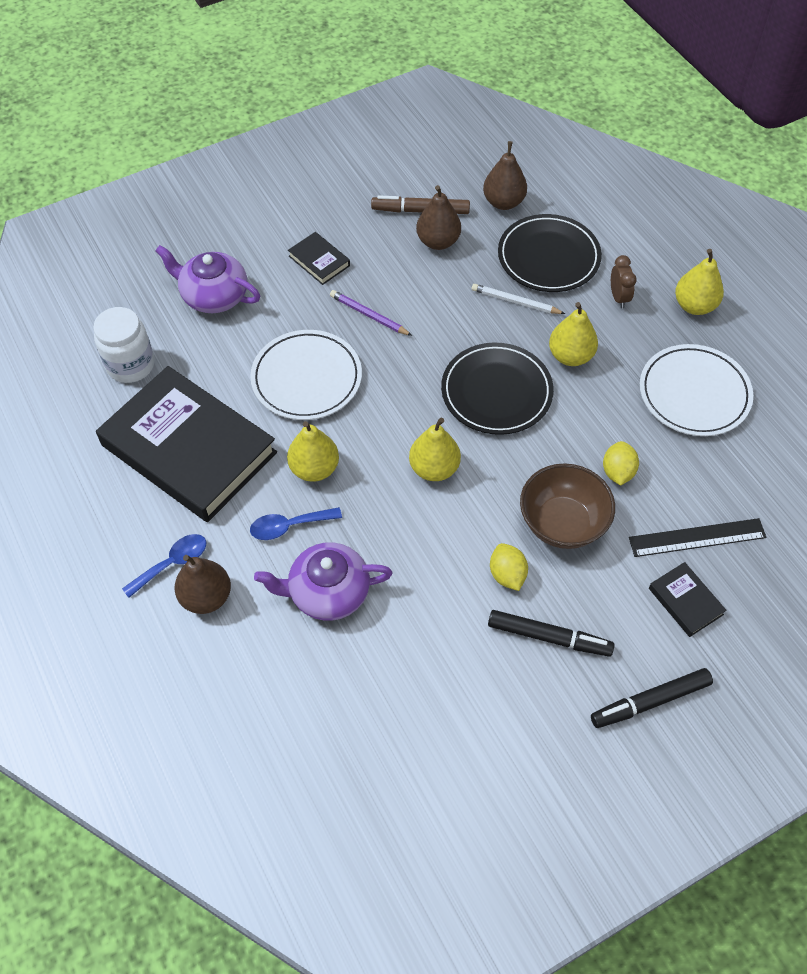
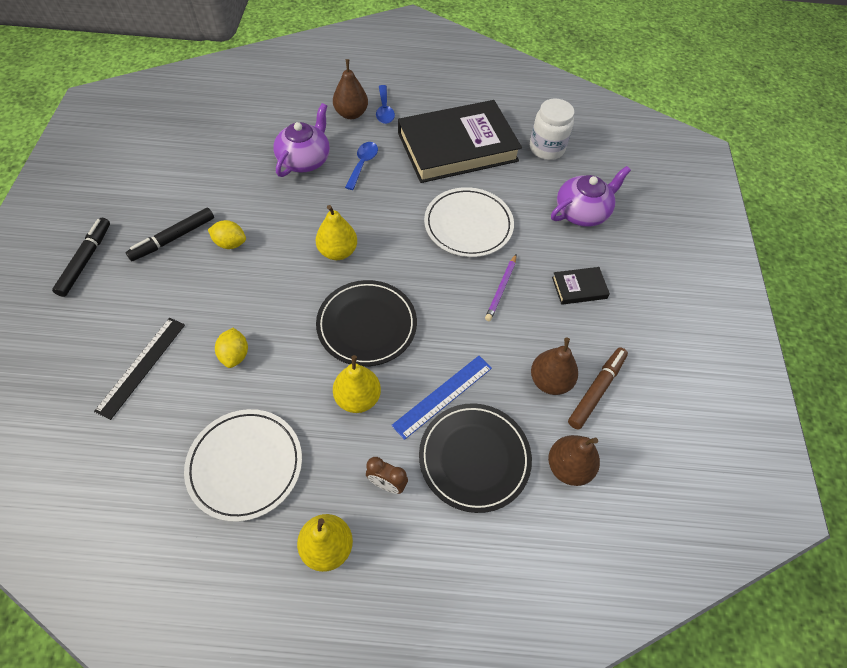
camera: 120 degrees right, 0 degrees up
yellow pear [287,421,339,482] -> none
purple pencil [330,290,412,336] -> purple pencil turned 135 degrees clockwise [485,254,516,321]
white pencil [472,284,565,314] -> blue ruler [391,356,492,440]
brown bowl [520,463,615,549] -> none
yellow lemon [603,441,639,486] -> yellow lemon turned 45 degrees clockwise [215,328,248,368]
black book [649,562,727,637] -> none

